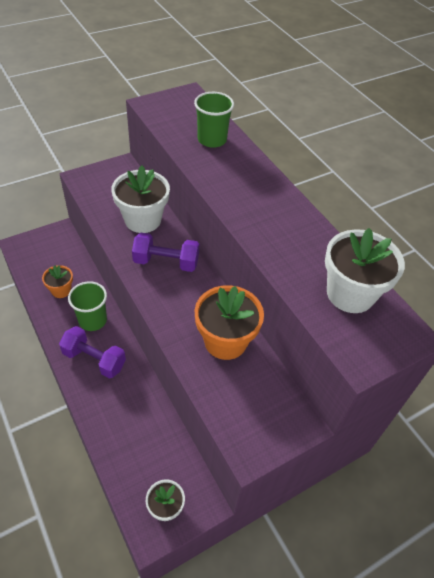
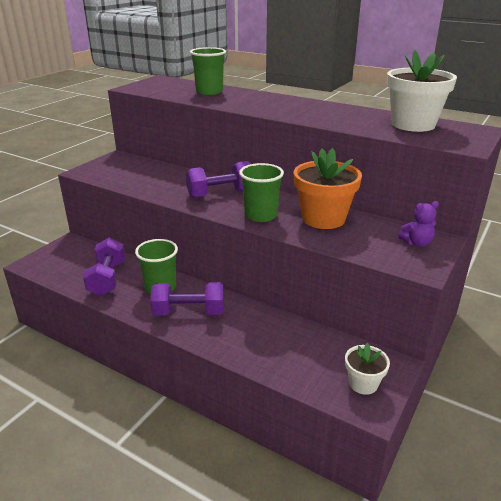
camera: 25 degrees left, 20 degrees down
orange flower pot [42,265,73,298] -> purple dumbbell [83,238,125,296]
white flower pot [111,165,170,233] -> none
none -> green cup [239,163,284,222]
none -> purple teddy bear [398,201,439,247]

